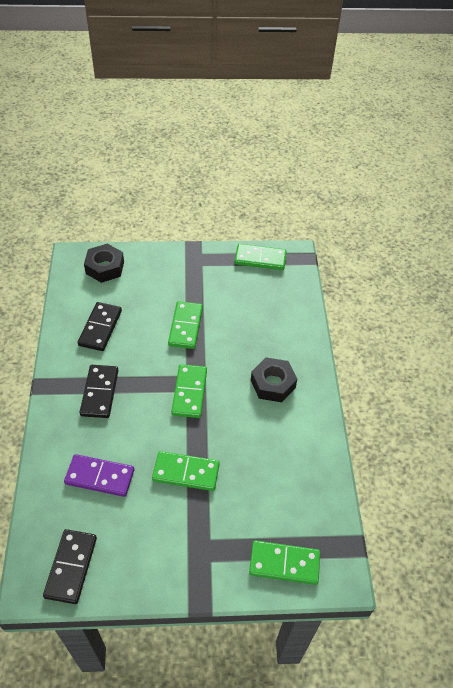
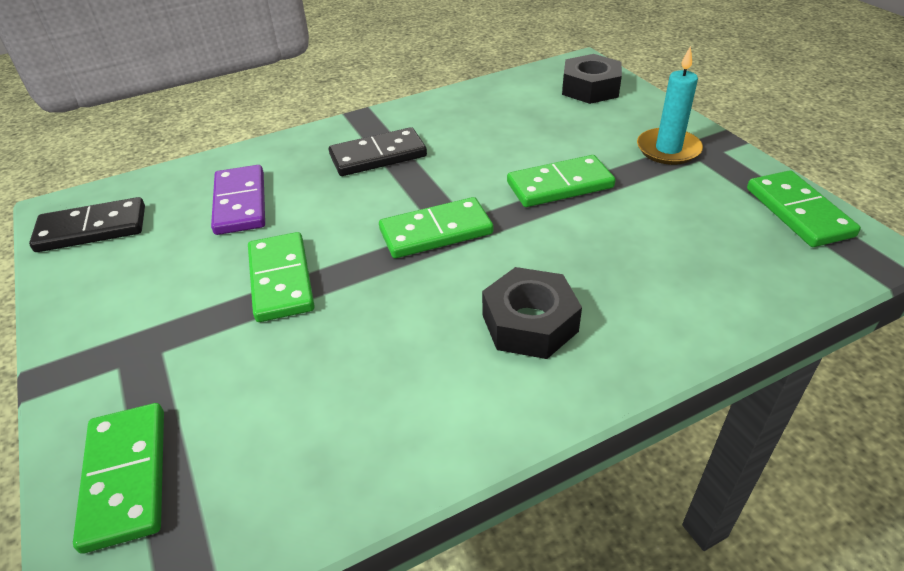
camera: 70 degrees right, 10 degrees down
black domino [78,302,122,351] -> none
none -> turquoise candle [637,46,703,165]

